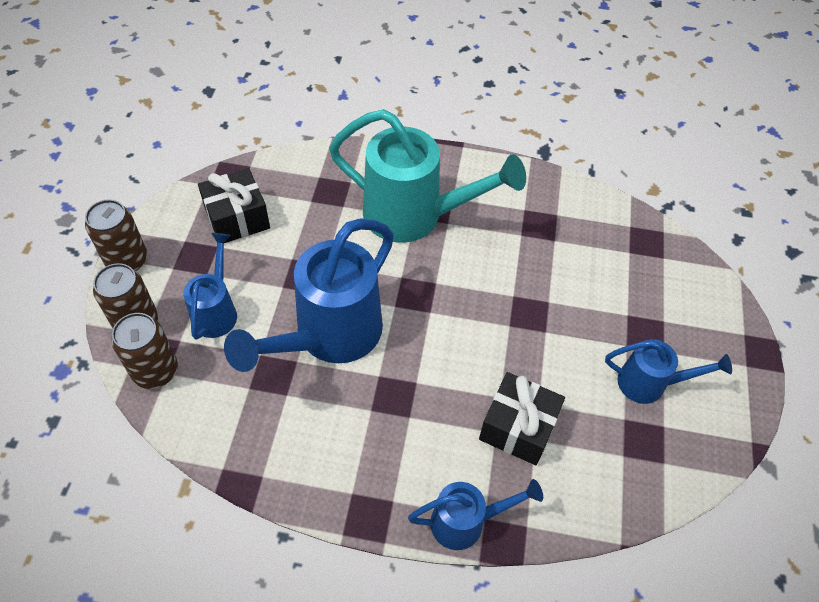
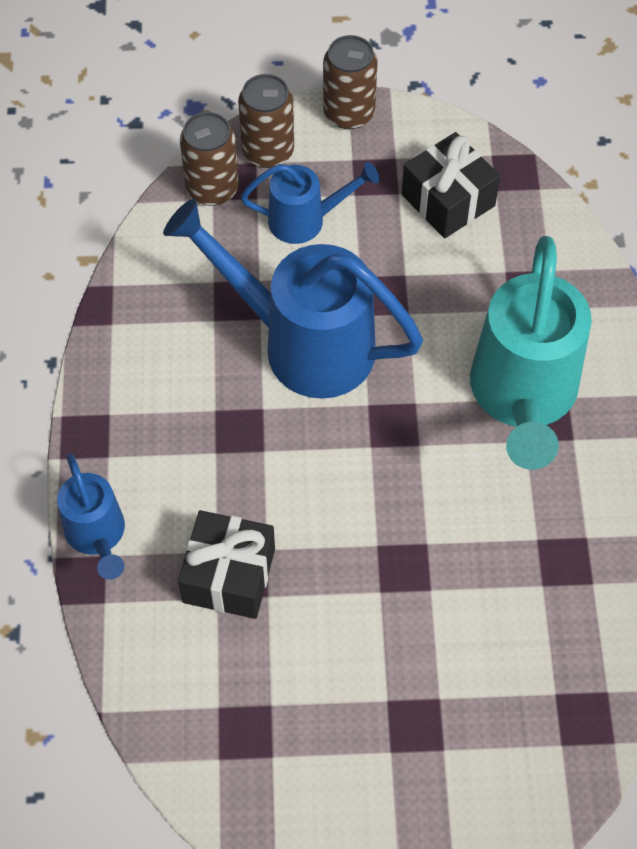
camera: 80 degrees right, 5 degrees up
blue watering can [605,339,732,404] -> none

